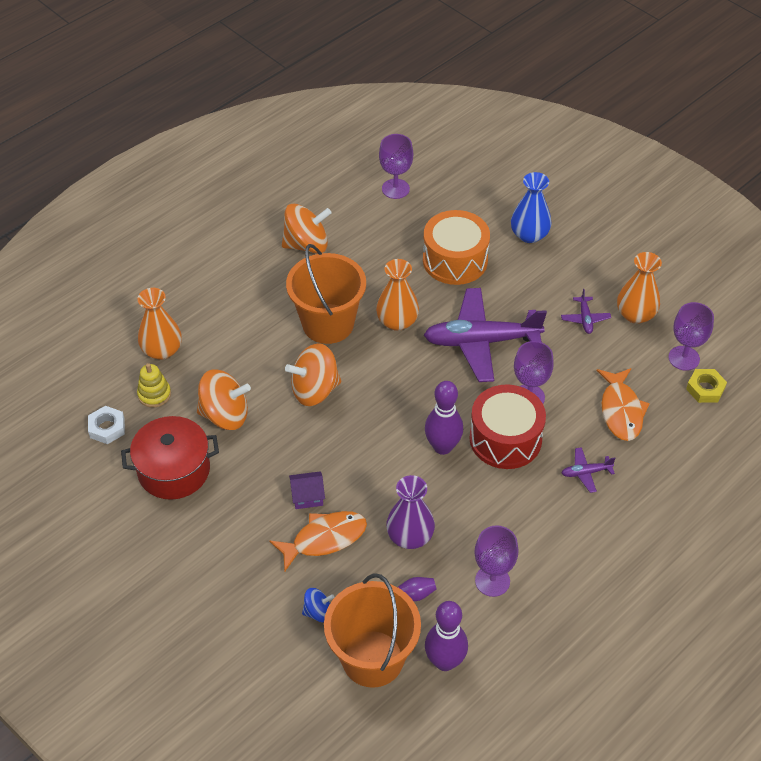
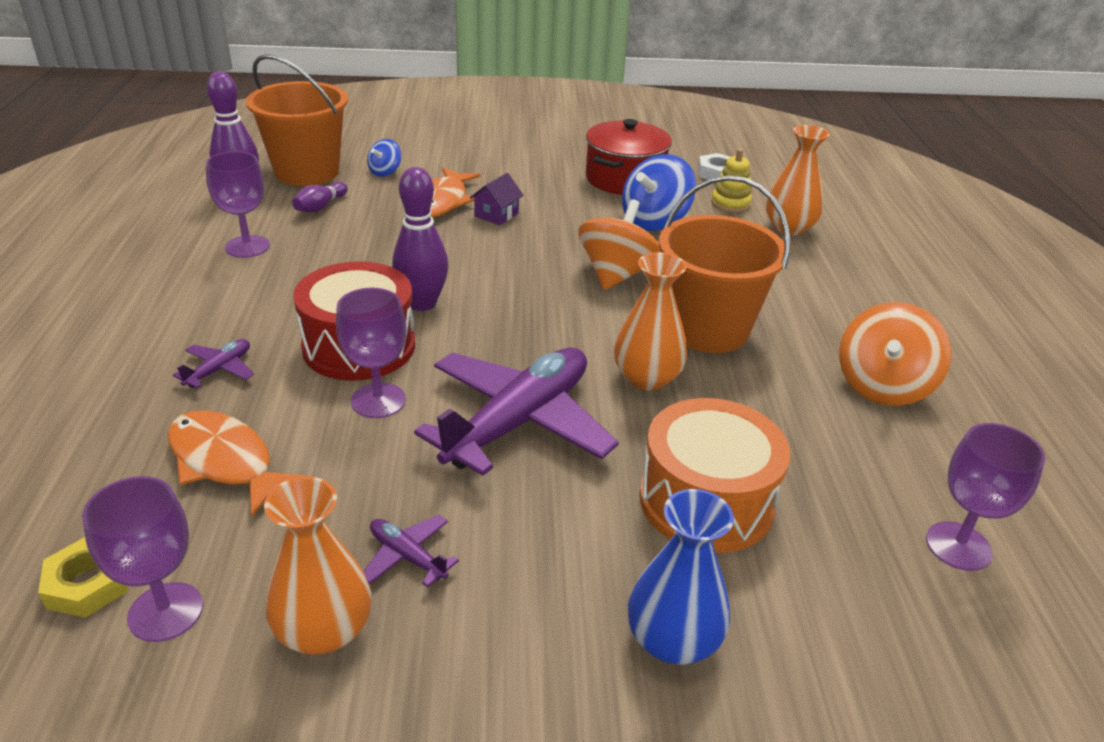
camera: 130 degrees right, 15 degrees down
orange spinning top [197,369,251,430] -> blue spinning top [622,154,696,231]
purple vase [386,475,435,549] -> none

